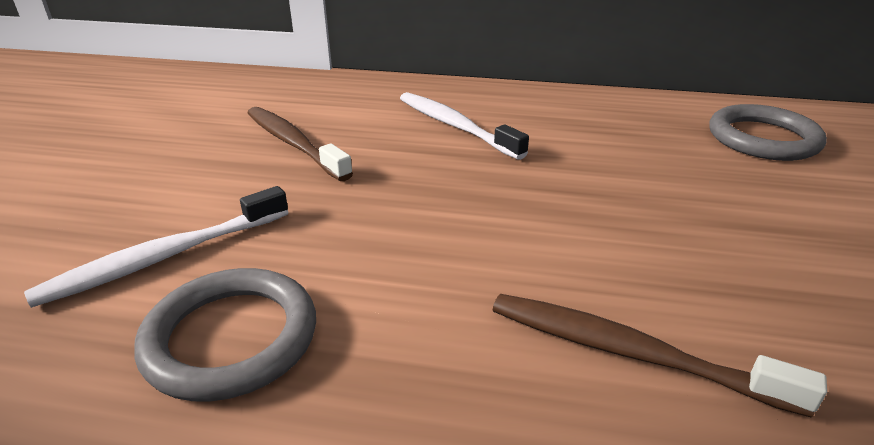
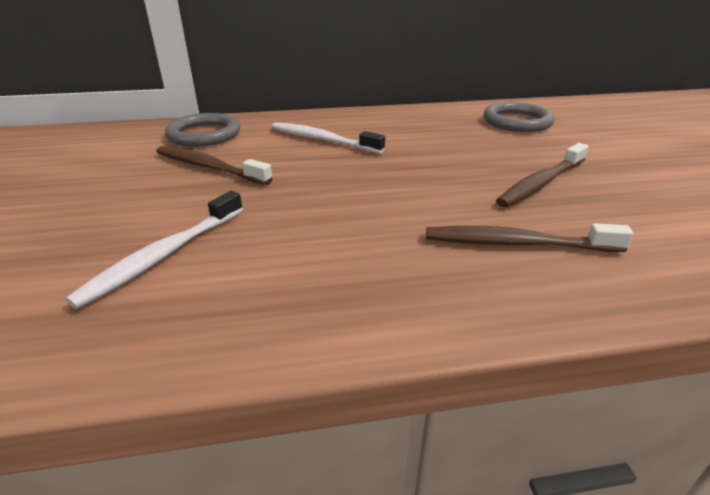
camera: 20 degrees left, 0 degrees up
grey ring [134,268,316,401] -> grey ring moved to [165,113,240,147]
none -> brown toothbrush [496,143,589,207]

